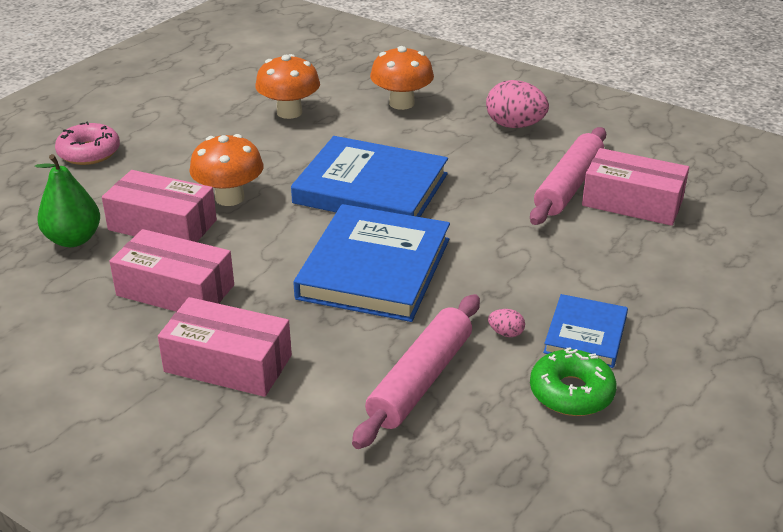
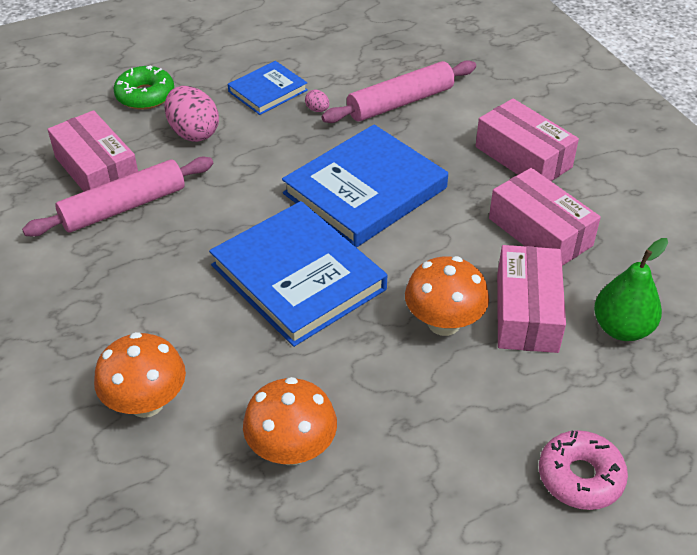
camera: 150 degrees left, 10 degrees up
pink box [102,170,217,242] -> pink box turned 45 degrees clockwise [497,245,566,353]
pink egg [486,80,549,128] -> pink egg moved to [165,86,219,142]
green donut [530,347,617,416] -> green donut moved to [114,65,174,110]

